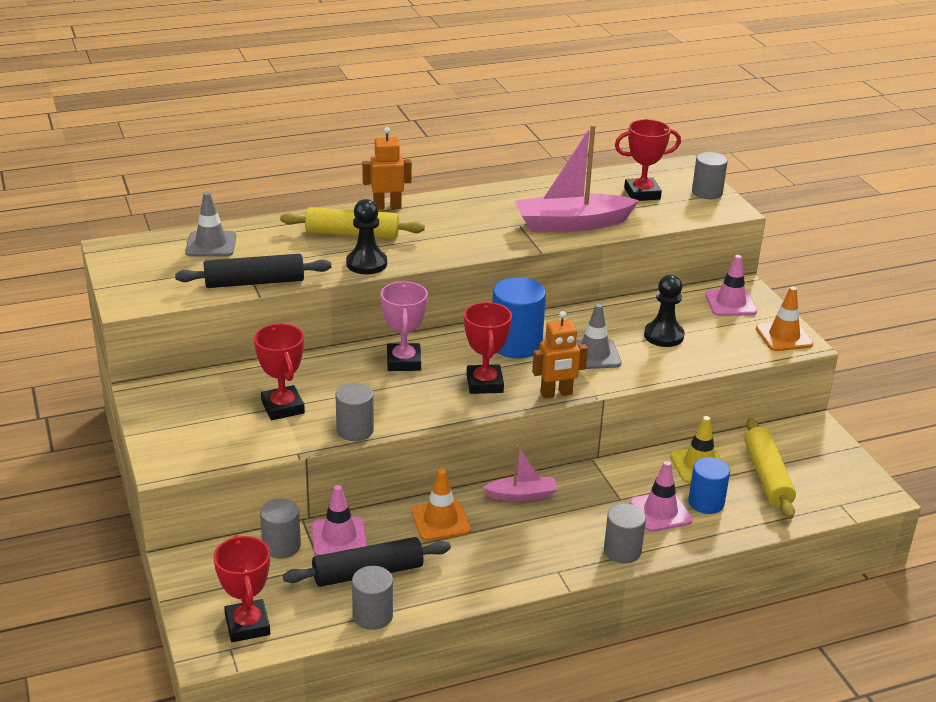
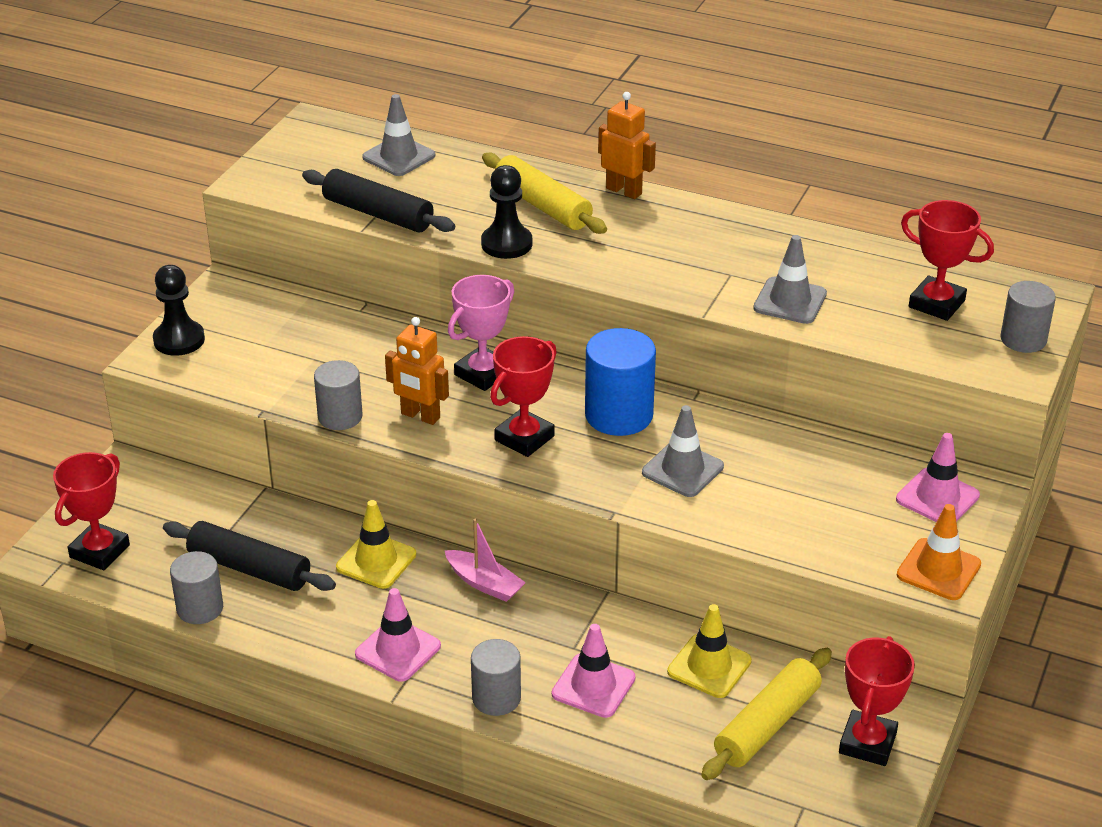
camera: 45 degrees right, 5 degrees up
red trophy [254,324,305,420] -> red trophy moved to [839,636,915,766]
grey cylinder [260,498,301,559] -> none
pink traffic cone [312,485,367,556] -> pink traffic cone moved to [355,588,441,682]
orange traffic cone [411,469,471,541] -> yellow traffic cone [336,500,416,589]
pink boat [515,124,639,232] -> grey traffic cone [753,235,827,324]
orange robot [532,311,588,398] -> orange robot moved to [385,317,449,425]
black pawn [644,275,684,347] -> black pawn moved to [153,265,205,356]
blue cylinder [688,457,730,514] -> none

